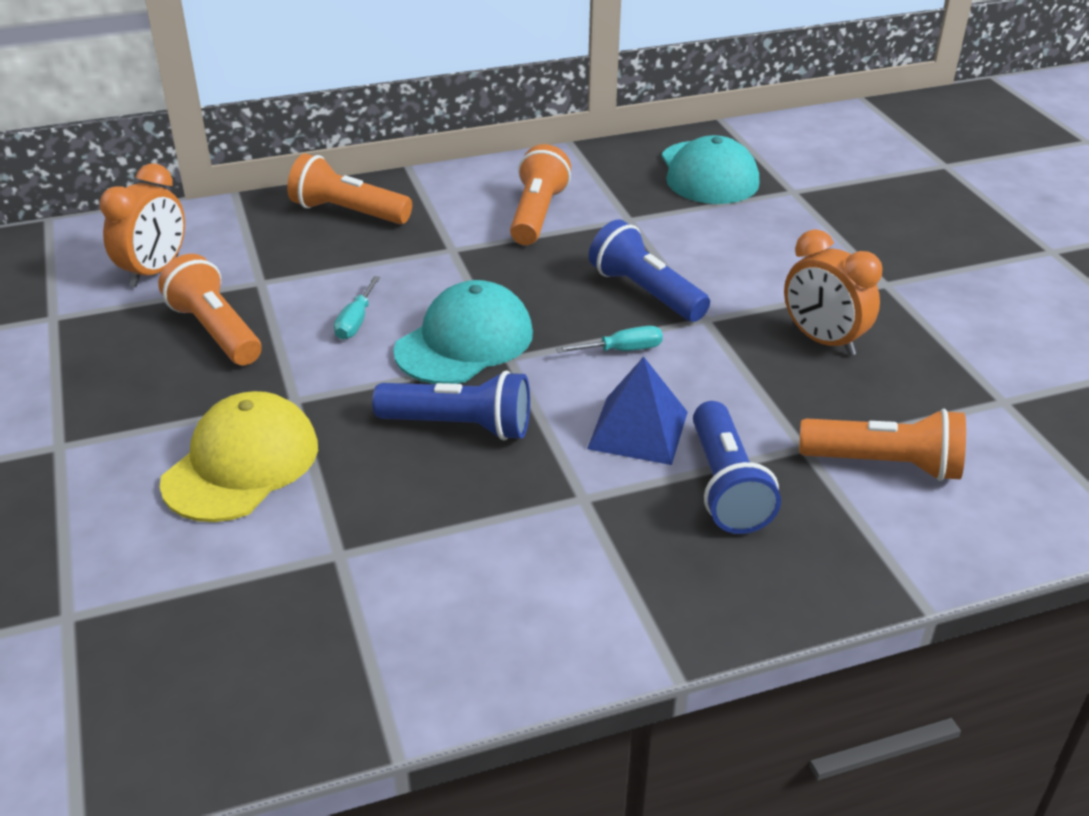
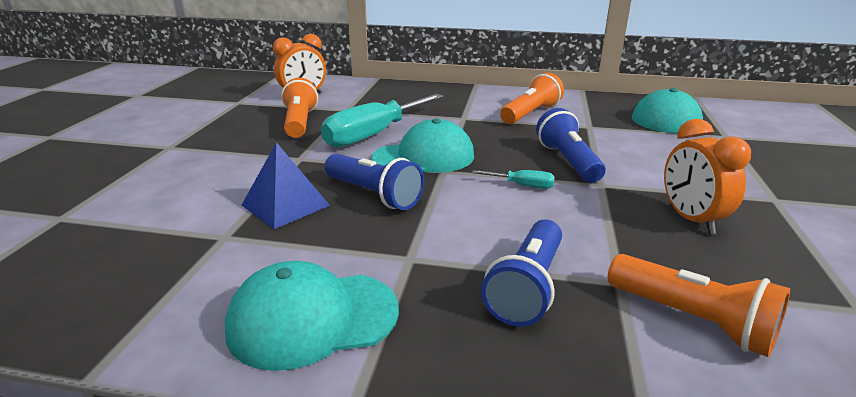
camera: 30 degrees right, 10 degrees down
yellow cap [160,391,318,522] -> none
orange flashlight [287,153,412,224] -> none
turquoise screwdriver [334,276,380,340] -> turquoise screwdriver [321,94,443,148], size x2.33
blue pyramid [587,357,688,465] -> blue pyramid moved to [242,142,330,229]
none -> turquoise cap [225,261,399,371]

